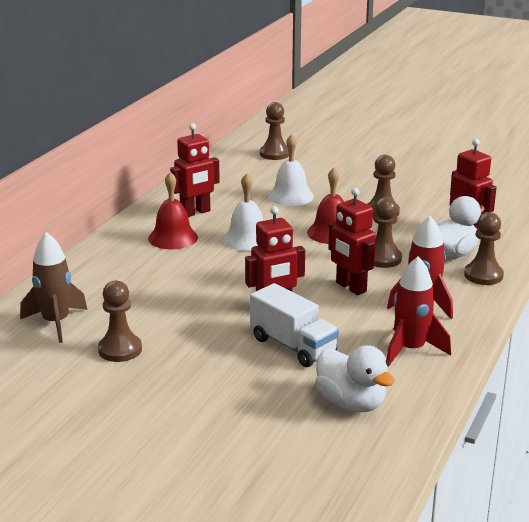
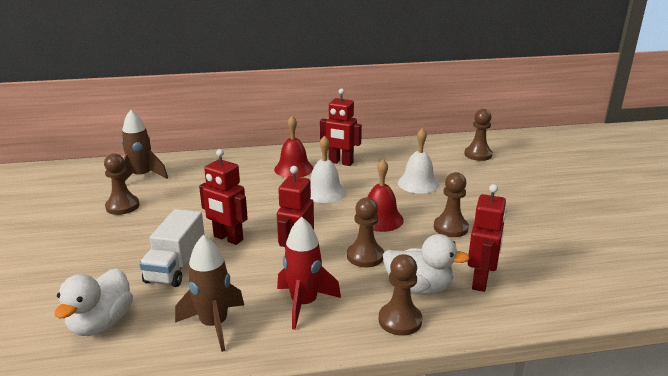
camera: 55 degrees right, 0 degrees up
red rocket [387,256,451,367] -> brown rocket [175,235,244,352]

